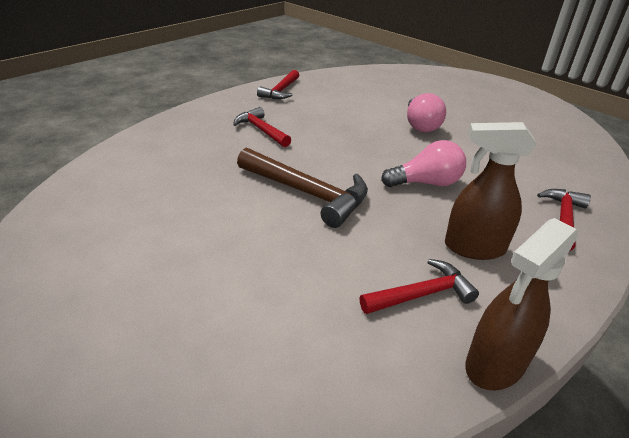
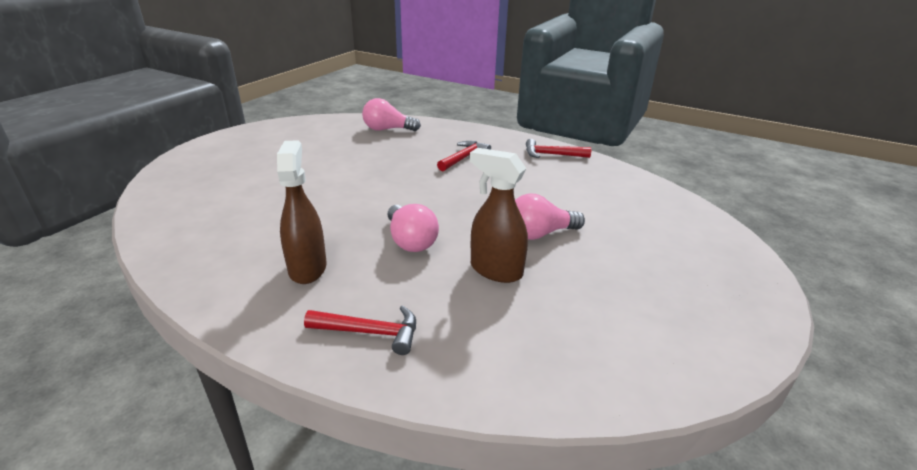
camera: 75 degrees right, 5 degrees down
brown hammer [237,148,368,228] -> none
red hammer [360,259,479,314] -> none
brown spray bottle [465,218,578,391] -> brown spray bottle moved to [470,148,528,283]
none -> pink light bulb [362,98,421,131]

